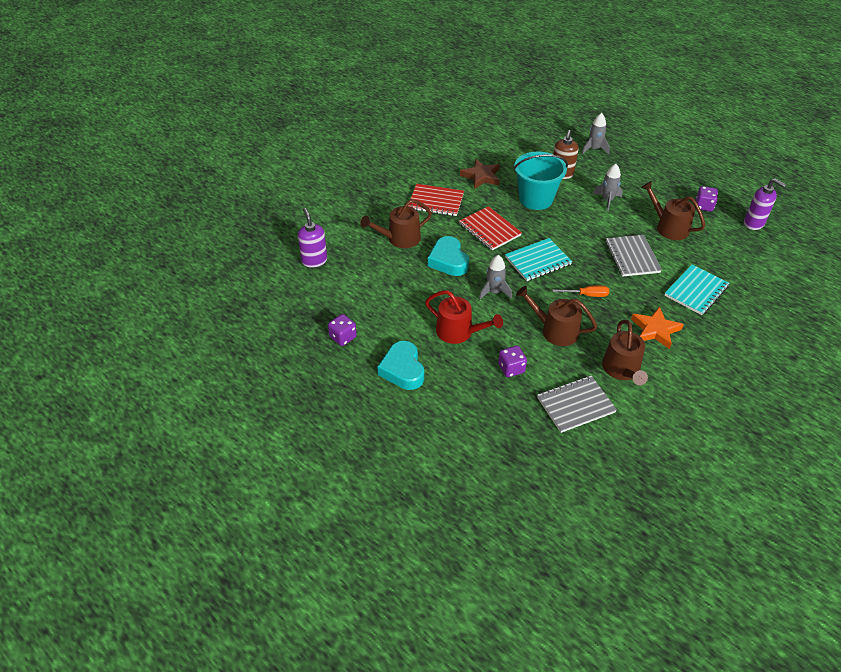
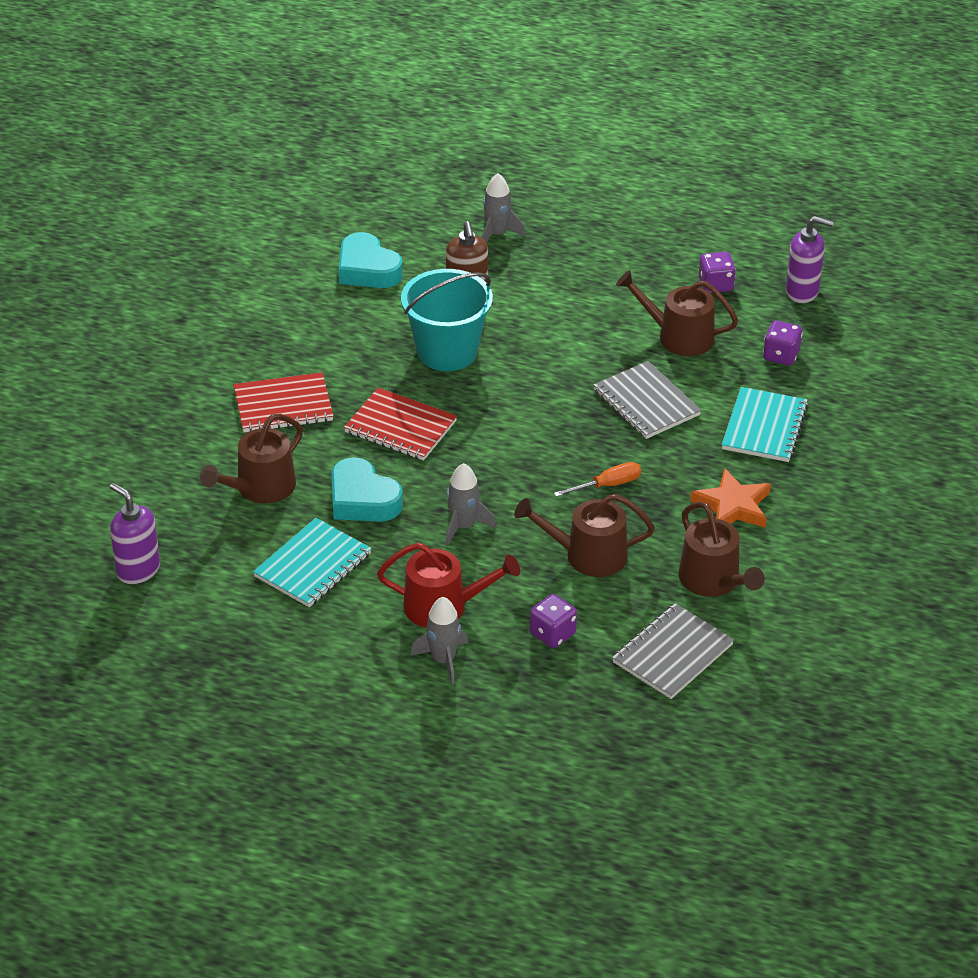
camera: 25 degrees left, 5 degrees down
purple dice [328,314,357,346] -> purple dice moved to [763,320,803,365]
turquoise heart [378,341,424,390] -> turquoise heart moved to [339,232,403,288]
brown star [460,159,500,189] -> none
turquoise notebook [505,238,572,281] -> turquoise notebook moved to [253,518,372,607]
grey rocket [592,164,623,211] -> grey rocket moved to [410,597,468,685]

